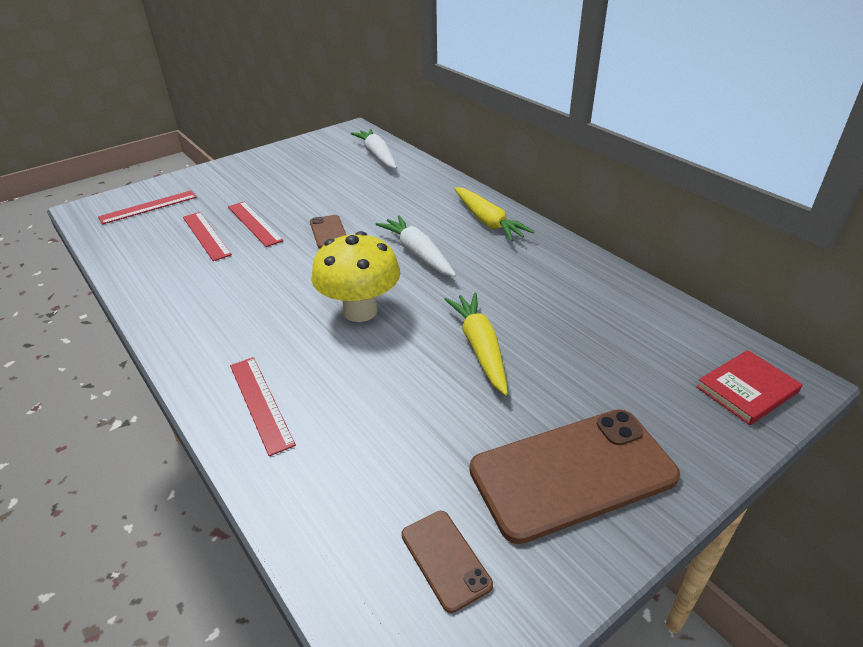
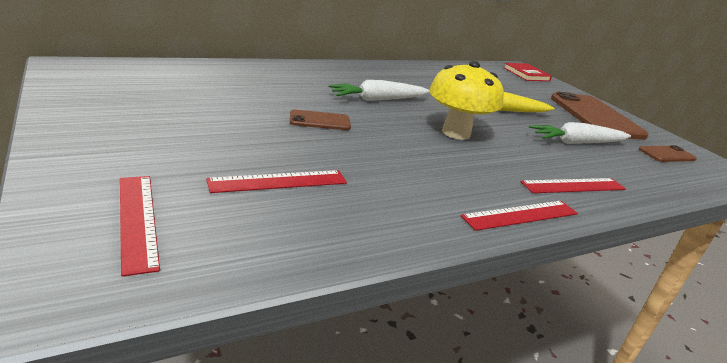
camera: 85 degrees left, 10 degrees down
red ruler [228,202,283,247] -> red ruler moved to [461,201,578,231]
white carrot [351,129,397,169] -> white carrot moved to [529,122,631,144]
yellow carrot [454,187,534,242] -> none

